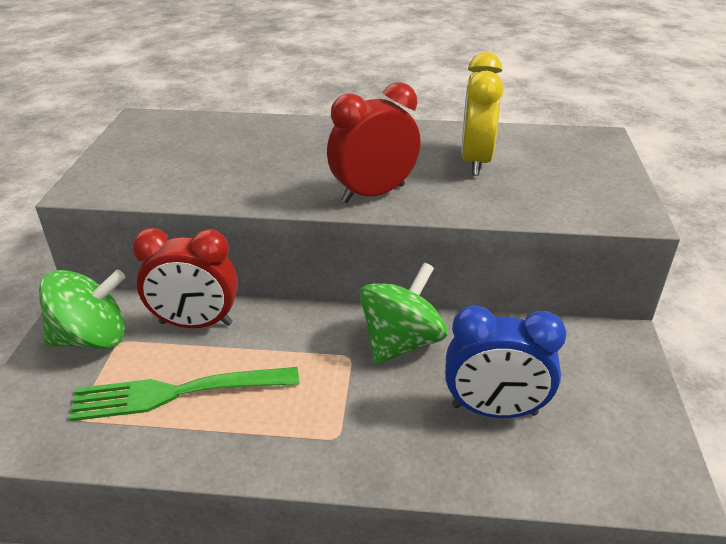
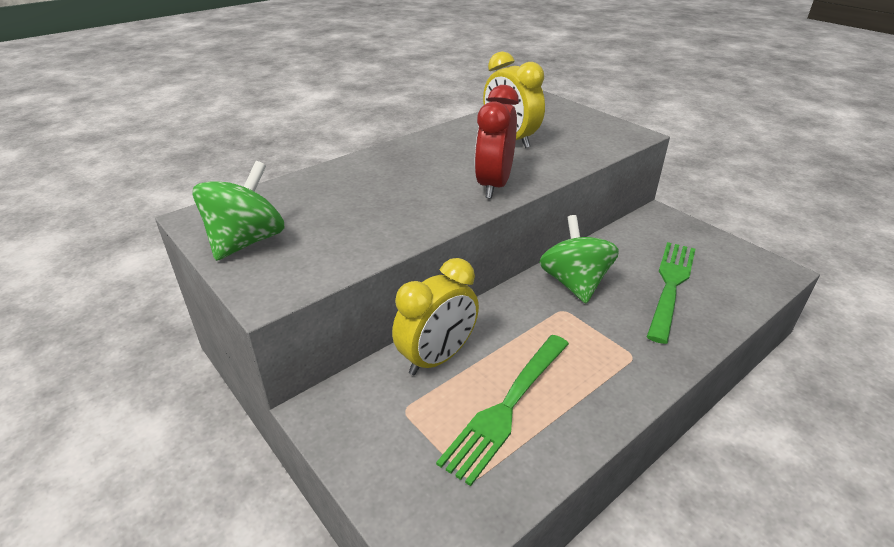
camera: 45 degrees left, 0 degrees up
green spinning top [39,269,126,349] -> green spinning top moved to [193,161,285,261]
red clock [132,228,238,328] -> yellow clock [392,258,479,375]
blue clock [445,305,566,418] -> green fork [647,242,695,344]

